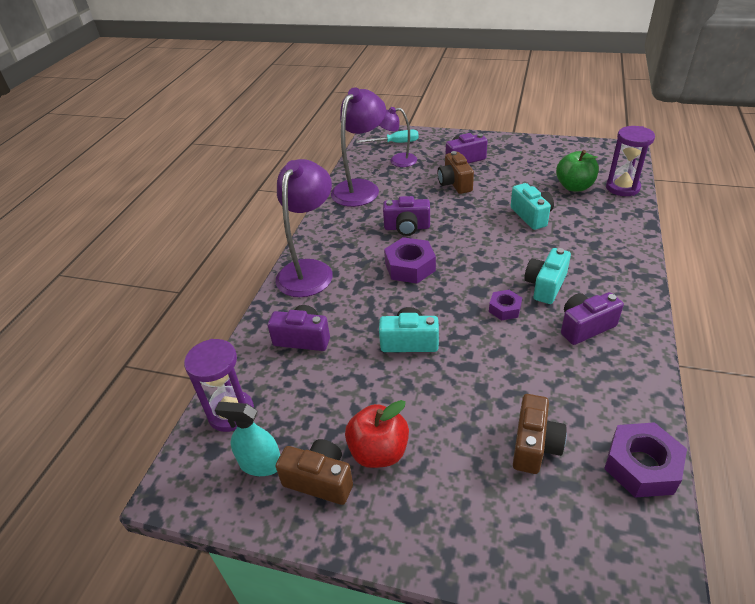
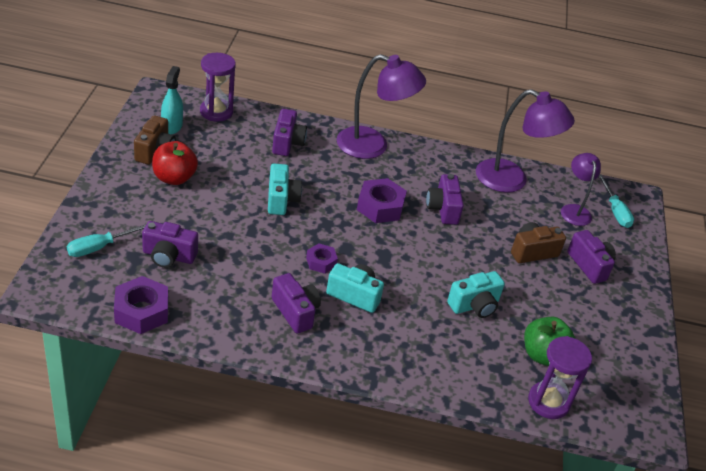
camera: 75 degrees right, 0 degrees up
brown camera [513,394,567,474] -> purple camera [142,221,198,268]
none -> turquoise screwdriver [67,224,146,257]

